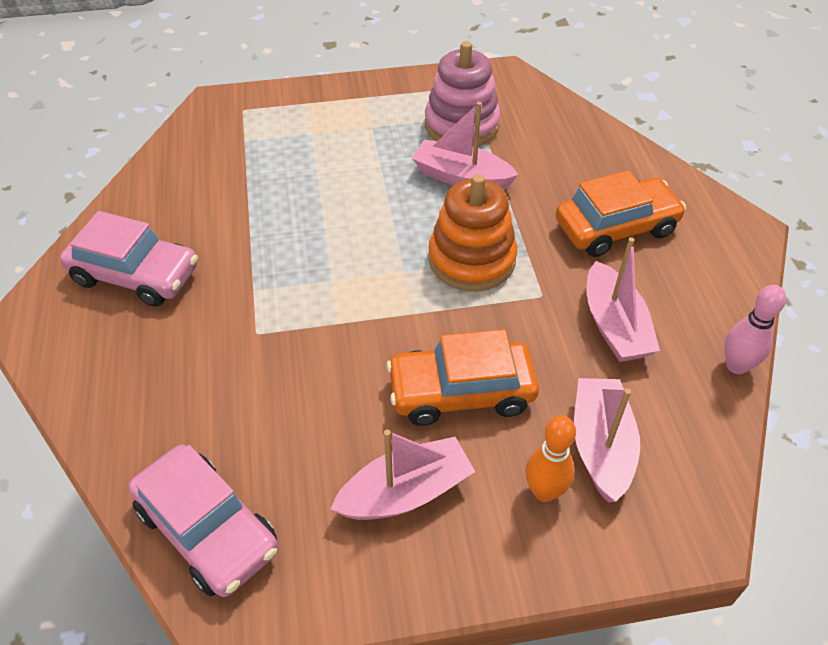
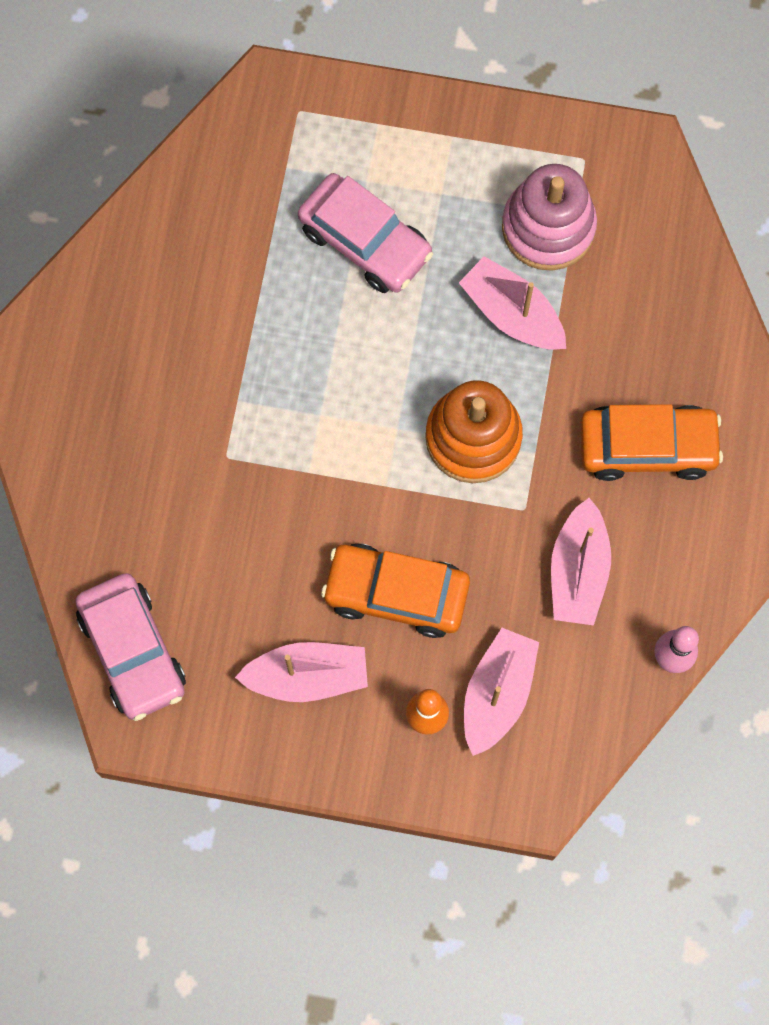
camera: 20 degrees right, 25 degrees up
pink car [60,211,198,307] -> pink car moved to [298,173,433,293]

